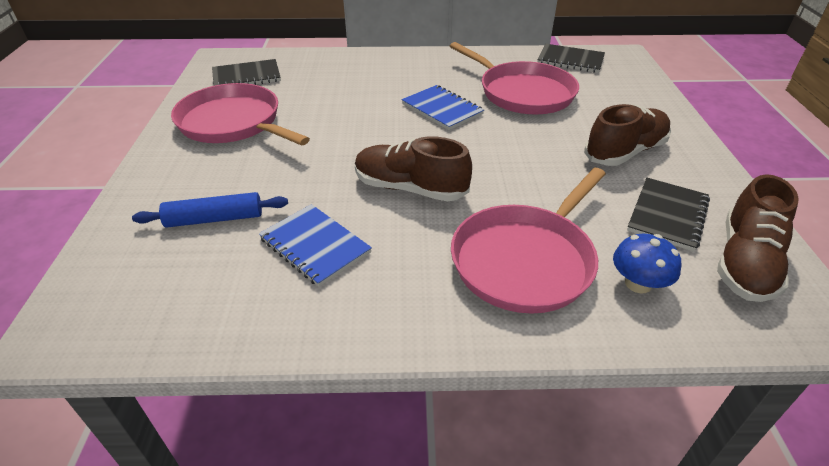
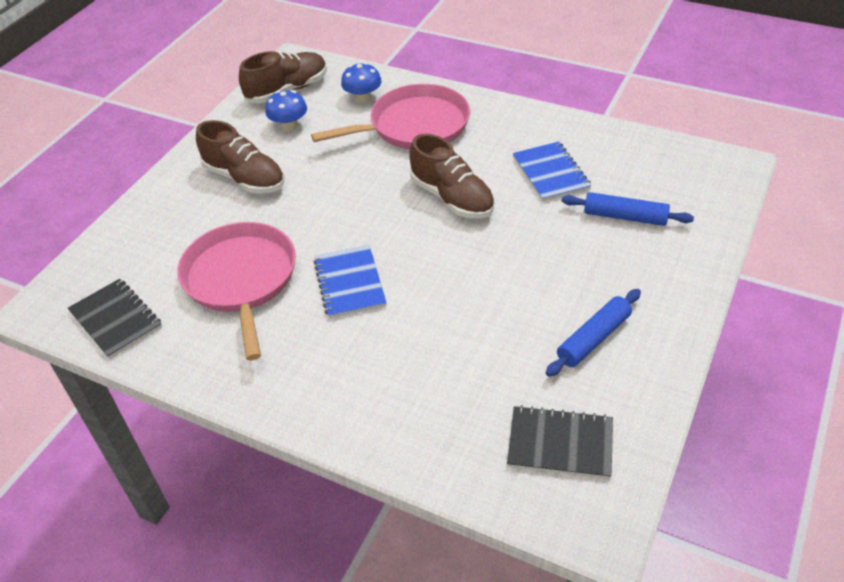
camera: 150 degrees left, 5 degrees up
pink pan [171,83,310,145] -> blue rolling pin [546,289,641,377]
brown shoe [584,104,671,166] -> brown shoe turned 135 degrees counterclockwise [196,120,284,194]
black notebook [627,178,710,252] -> blue mushroom [266,90,307,131]

